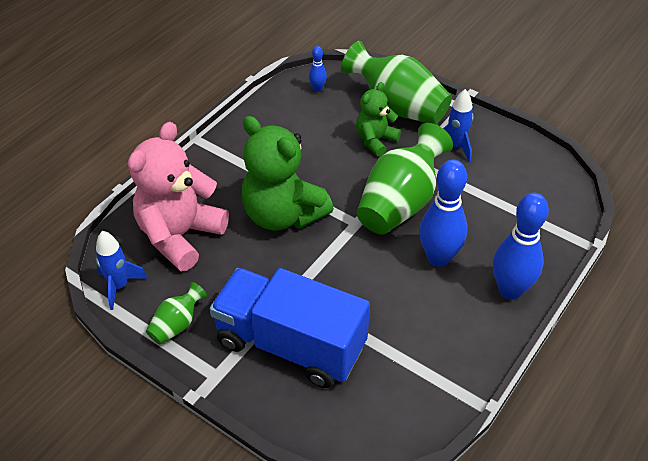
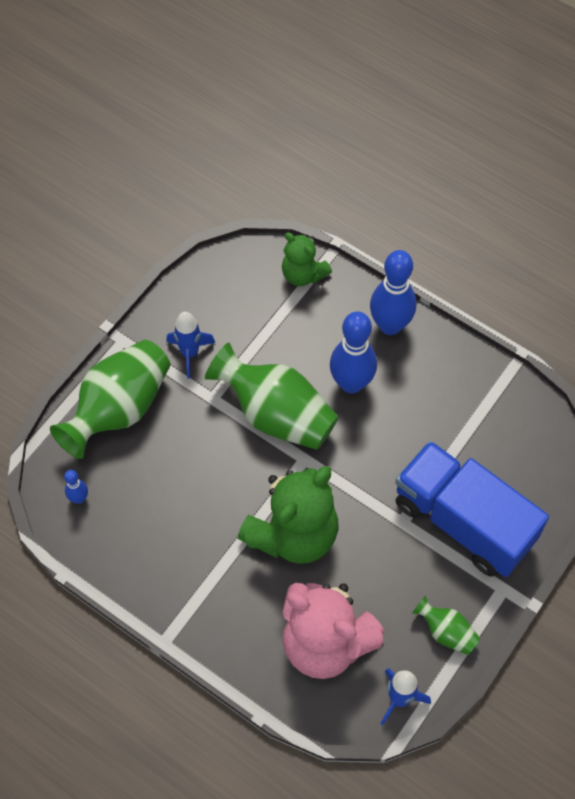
camera: 90 degrees left, 15 degrees up
blue truck [210,268,370,388] -> blue truck turned 105 degrees clockwise [395,441,549,577]
green teddy bear [356,82,401,157] -> green teddy bear moved to [282,232,332,286]

